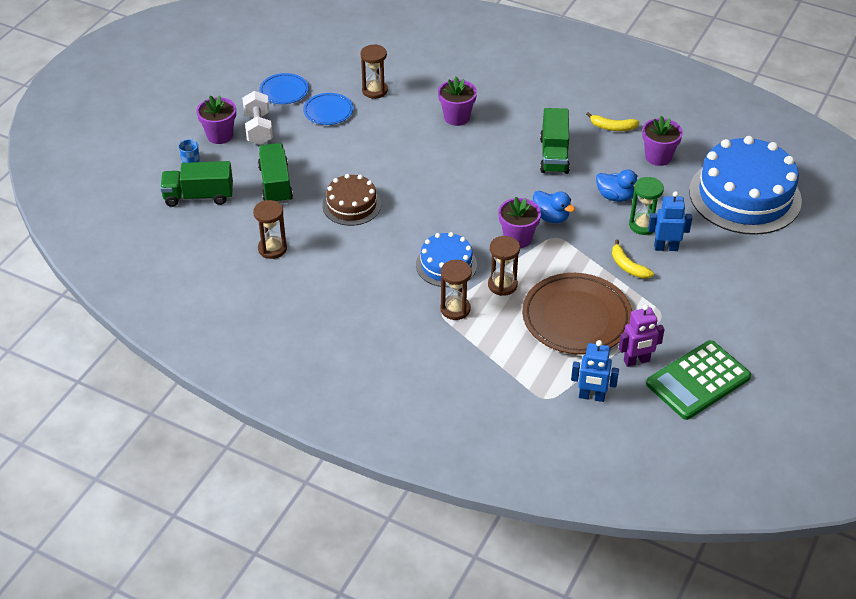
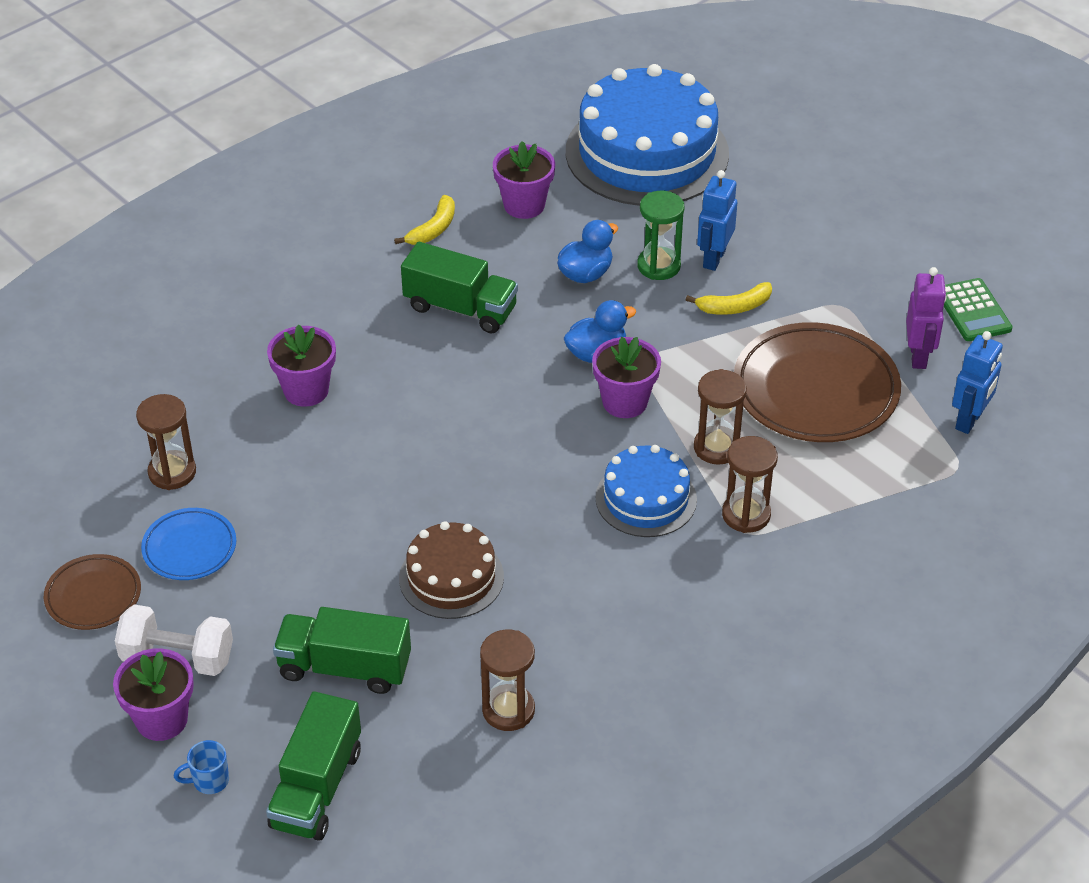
camera: 70 degrees left, 0 degrees up
blue plate [259,73,309,104] -> brown plate [44,554,141,630]
green calculator [646,340,751,420] -> green calculator [944,278,1013,341], size x0.61

